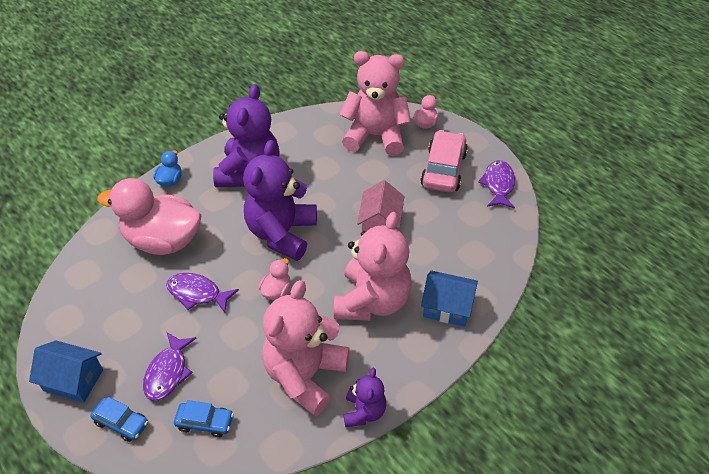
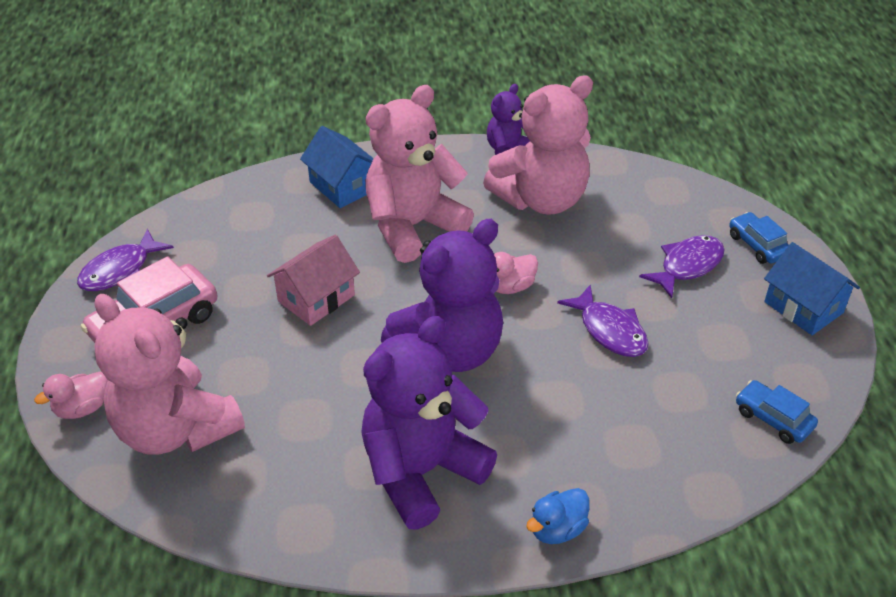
camera: 145 degrees left, 5 degrees down
pink duck [97,178,202,255] -> none
blue car [174,400,234,438] -> blue car moved to [736,380,818,444]

